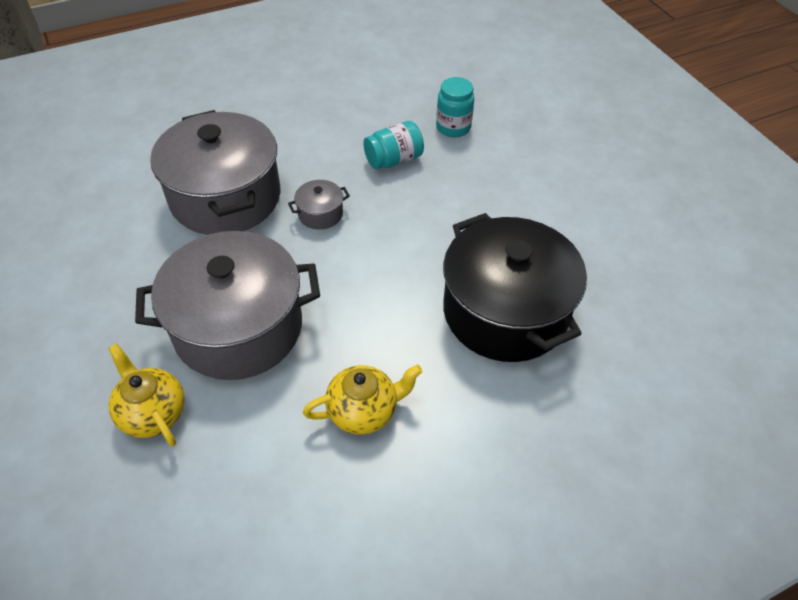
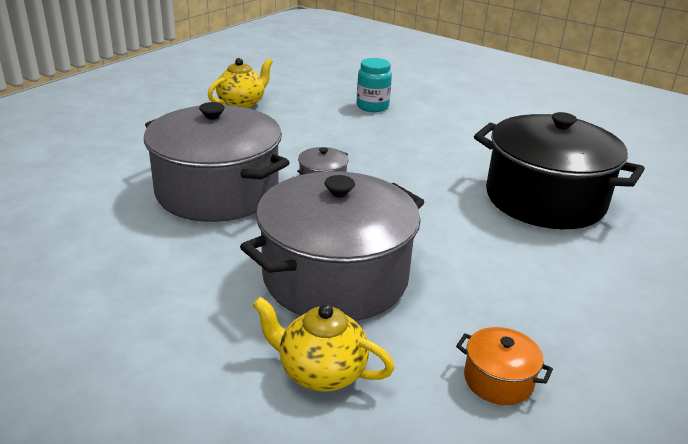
camera: 30 degrees left, 20 degrees down
yellow teapot [303,365,422,435] -> yellow teapot moved to [208,58,273,108]
turquoise jar [363,121,424,169] -> none
none -> orange pot [456,327,553,405]

